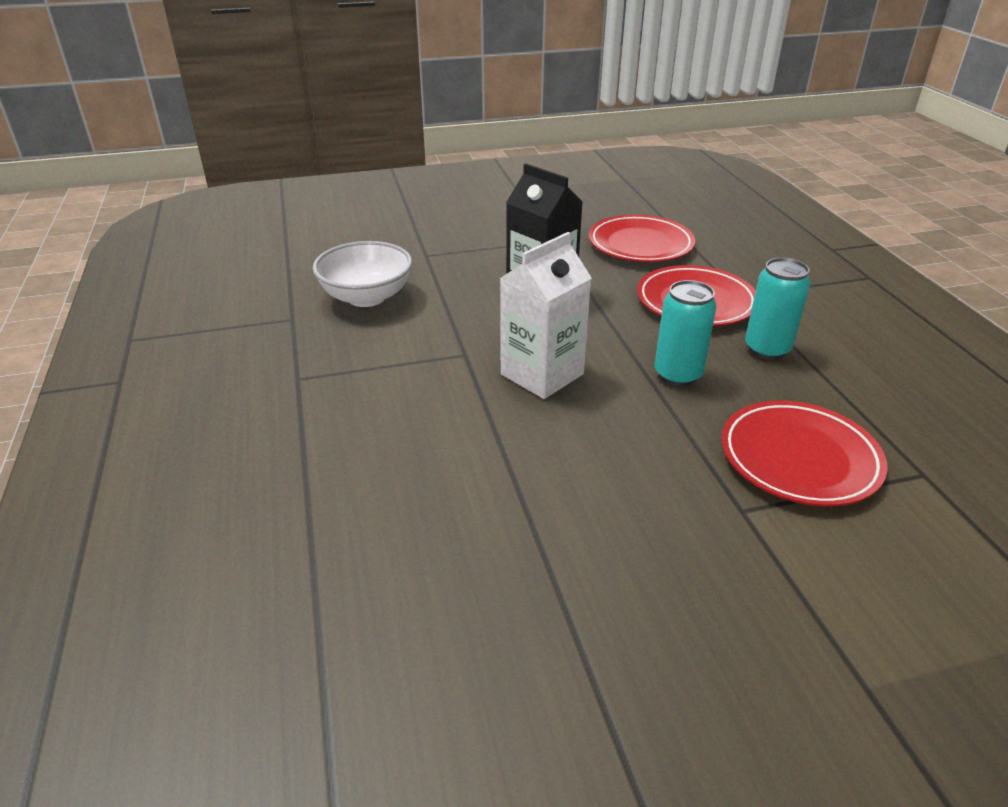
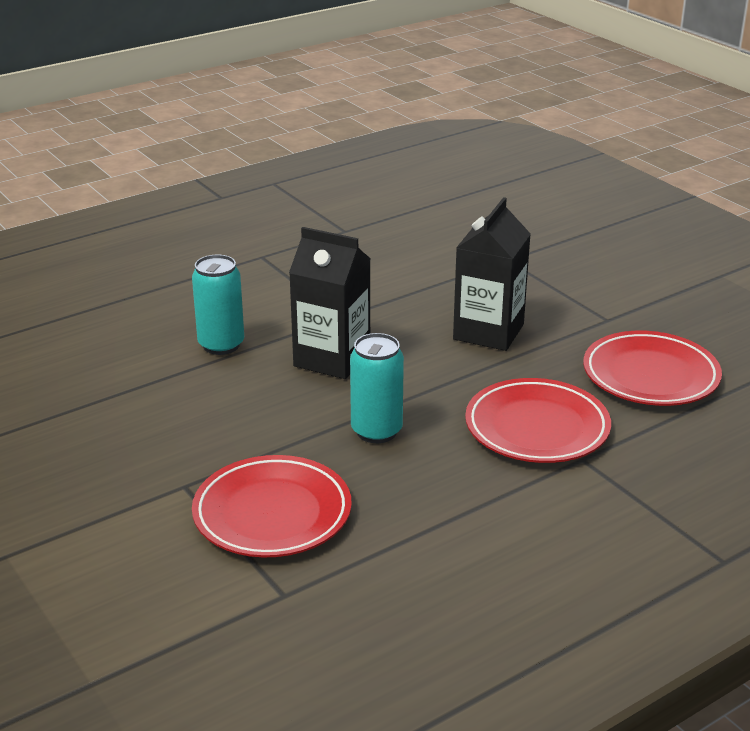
camera: 70 degrees right, 5 degrees down
white bowl [313,241,412,307] -> none
white carton [500,232,591,399] -> black carton [289,227,371,379]
turquoise can [745,258,810,360] -> turquoise can moved to [192,255,244,355]

